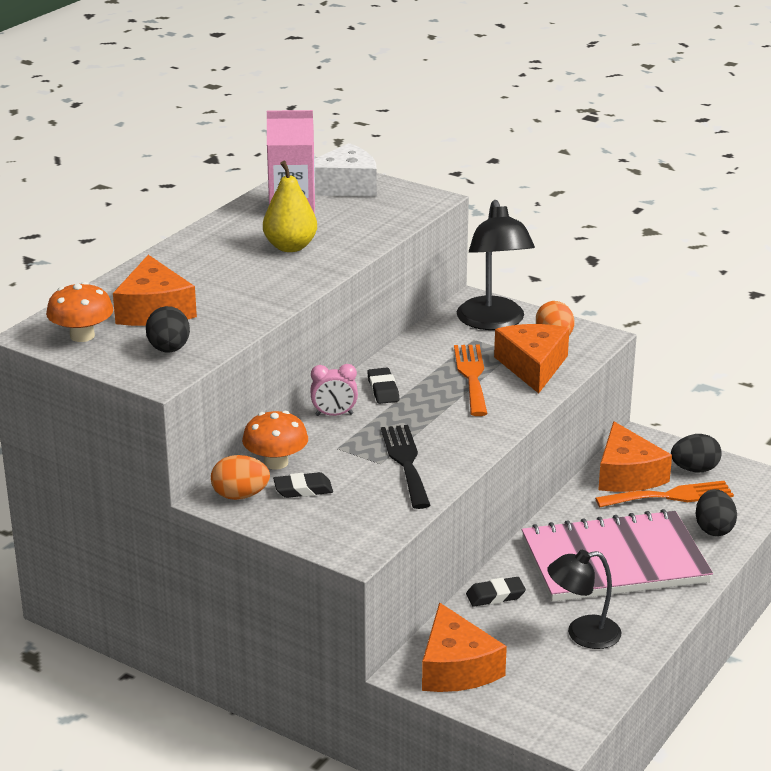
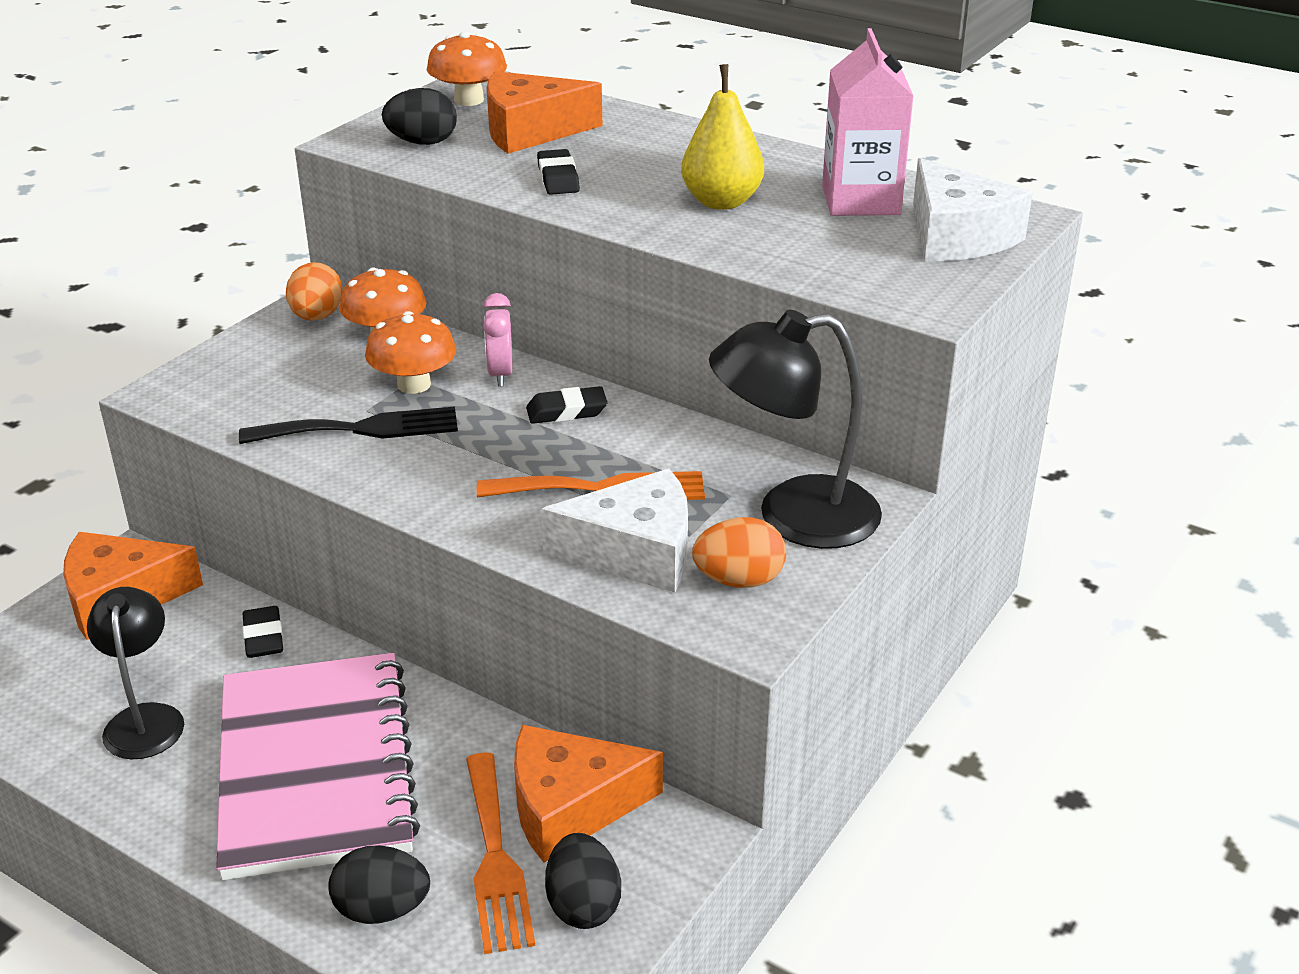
camera: 90 degrees right, 5 degrees up
black eraser [273,472,333,498] -> black eraser moved to [537,149,580,195]
orange cheese [494,324,569,393] -> white cheese [541,468,688,593]
none -> orange mushroom [365,311,456,394]

